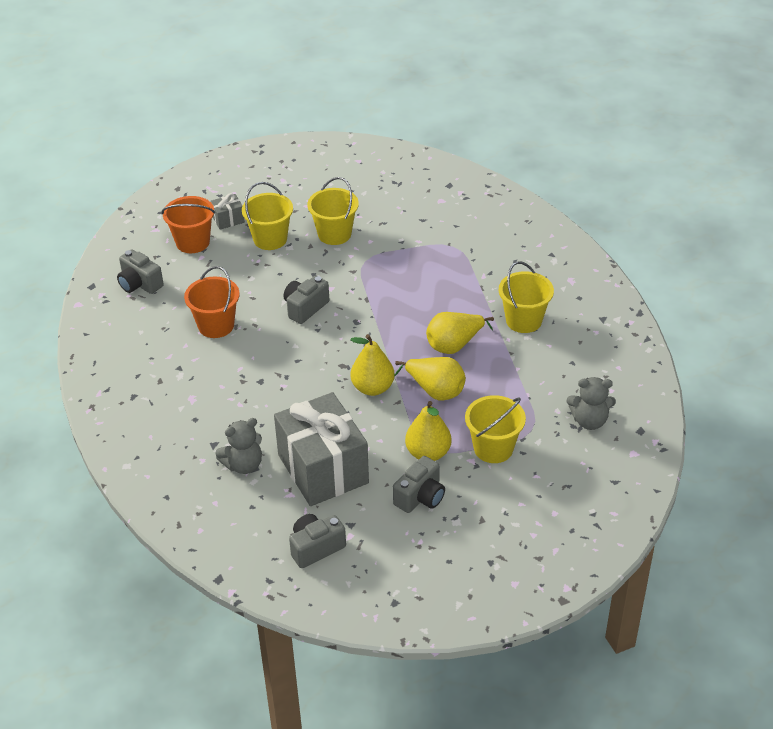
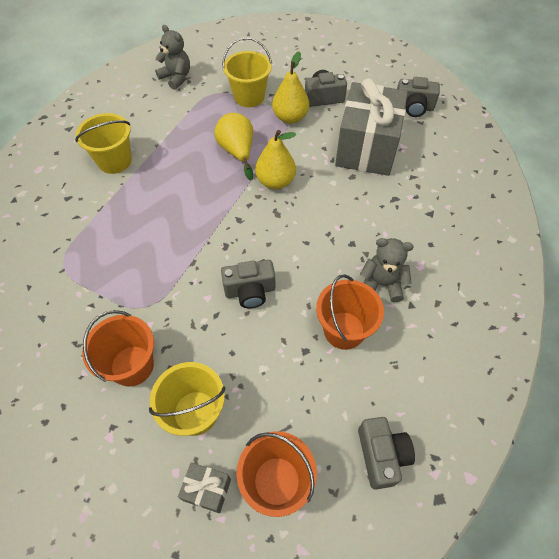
camera: 140 degrees left, 15 degrees up
grey teddy bear [215,418,262,474] -> grey teddy bear moved to [360,238,414,302]
yellow bucket [307,177,359,245] -> orange bucket [82,310,154,387]
yellow pear [426,312,494,354] -> none

